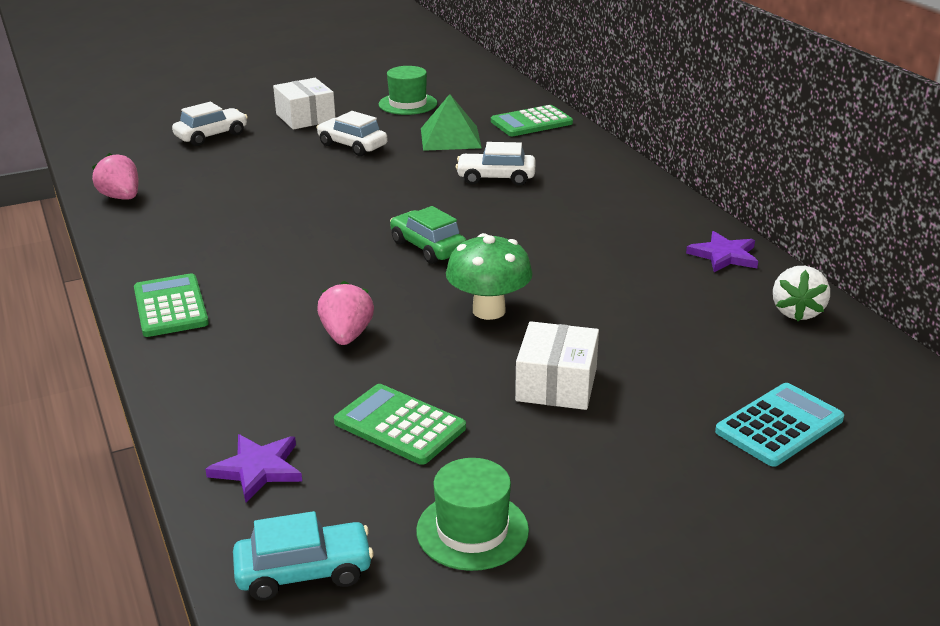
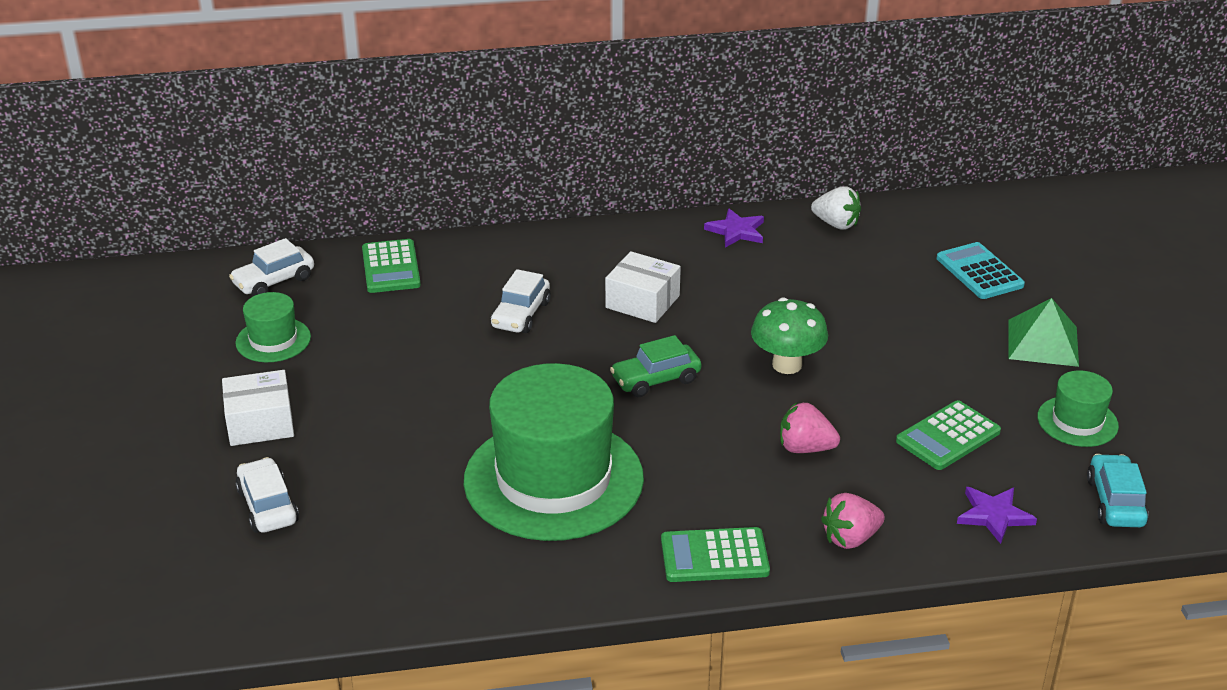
camera: 75 degrees left, 5 degrees up
pink strawberry [92,153,139,200] -> pink strawberry moved to [821,493,885,549]
white car [316,111,387,156] -> white car moved to [229,238,314,296]
green pyramid [421,94,482,151] -> green pyramid moved to [1008,298,1079,367]
white box [515,321,599,410] -> white box moved to [605,251,681,323]
none -> green hat [464,363,644,541]

